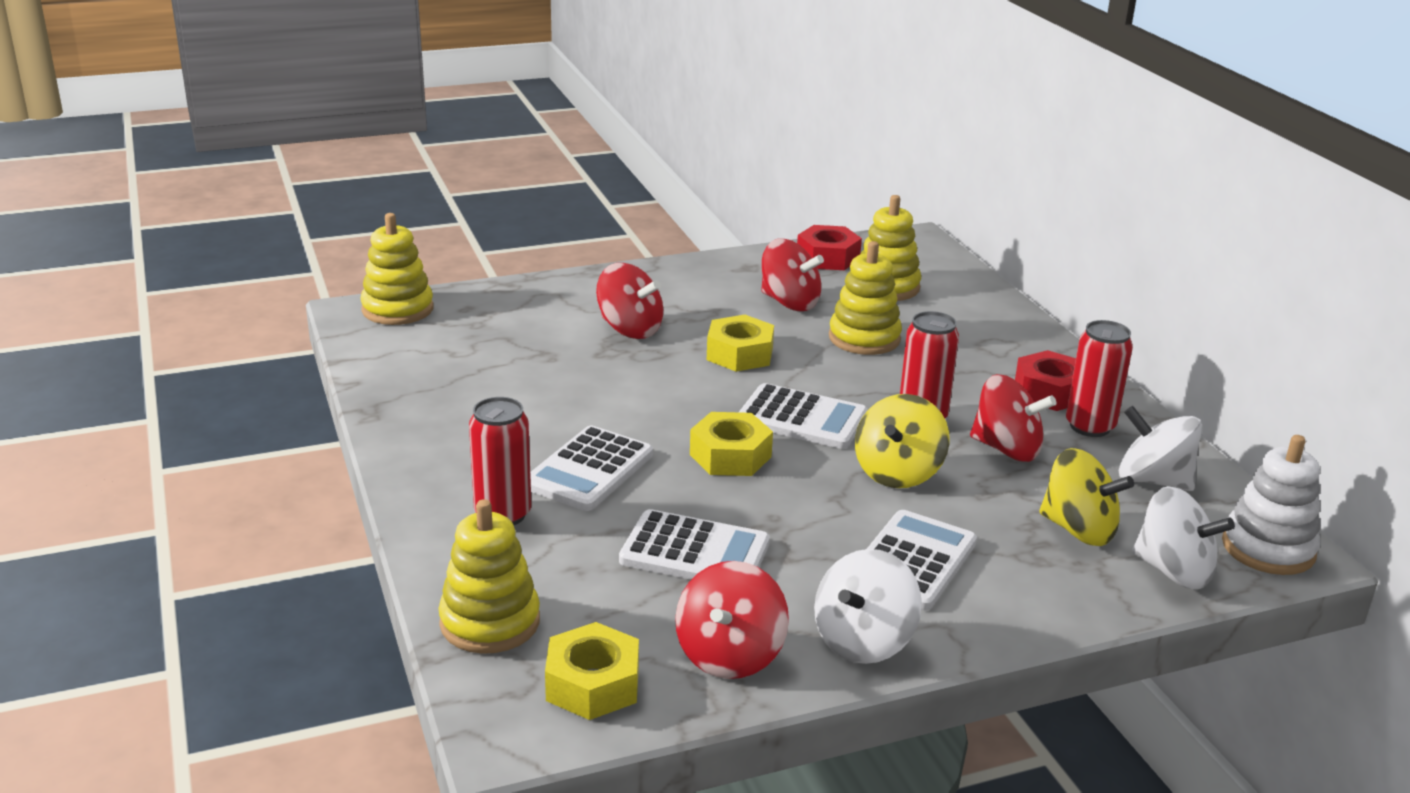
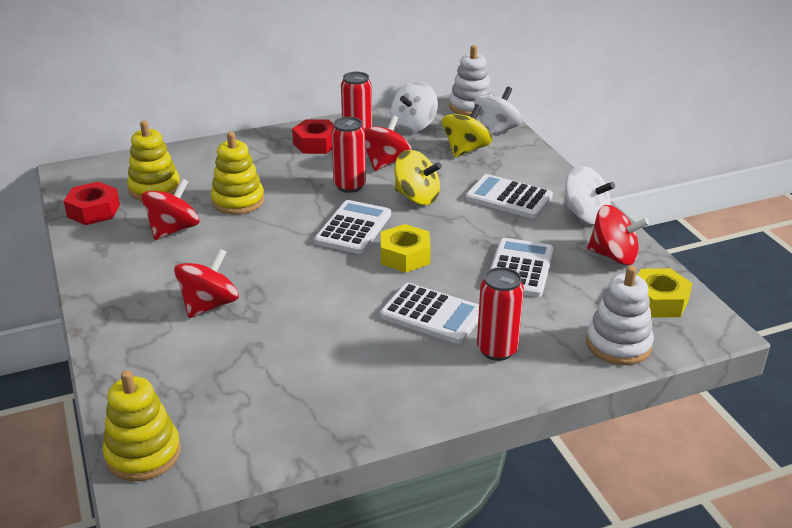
camera: 90 degrees left, 5 degrees up
yellow stacking toy [438,499,540,654] -> white stacking toy [586,266,654,365]
yellow nut [707,315,774,372] -> none

